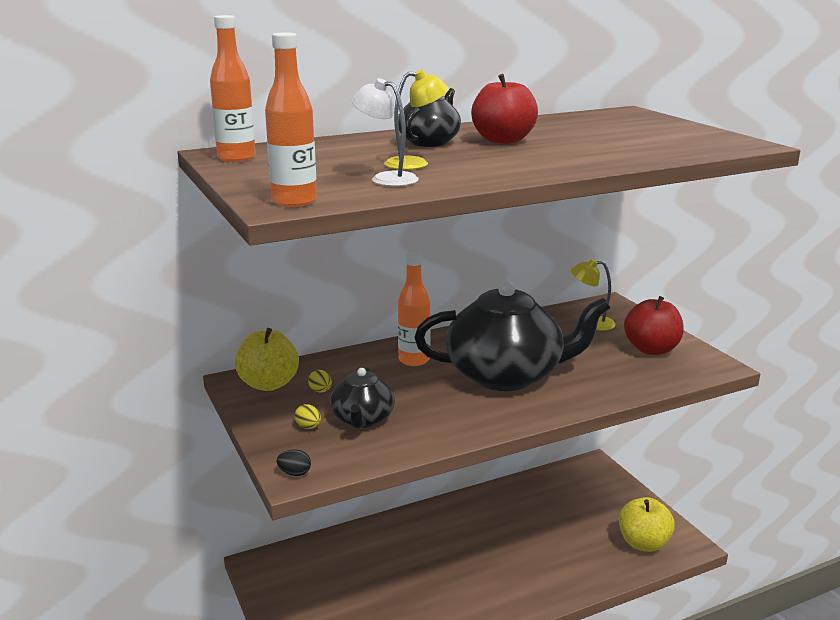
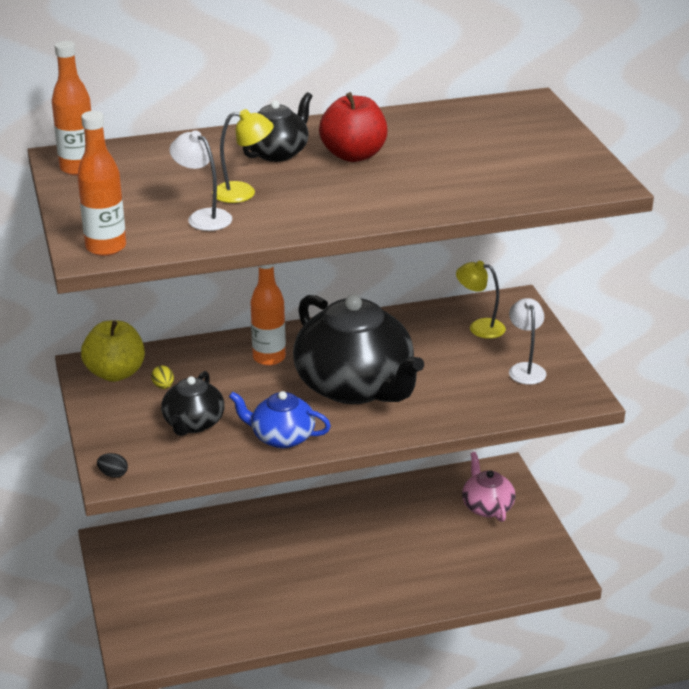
camera: 10 degrees right, 10 degrees up
yellow egg [294,404,321,429] -> none
black teapot [415,281,610,391] -> black teapot turned 45 degrees clockwise [293,294,424,404]
yellow apple [619,497,675,552] -> none
red apple [624,296,684,355] -> white lamp [509,298,547,385]
none -> blue teapot [229,391,331,449]
none -> pink teapot [462,452,516,522]

